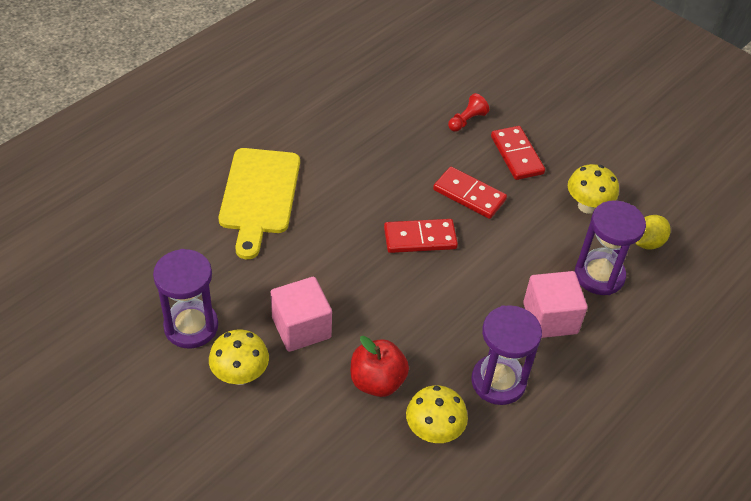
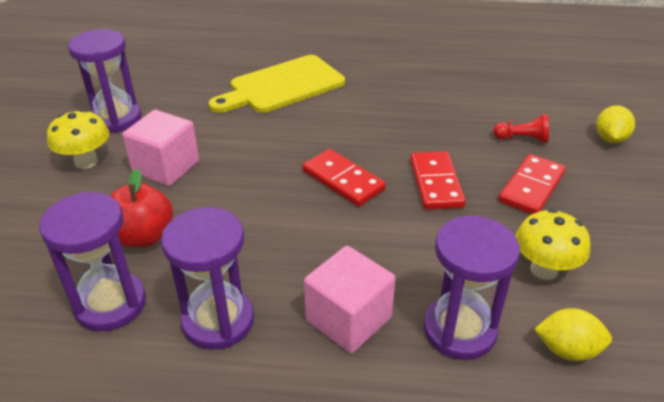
camera: 55 degrees right, 10 degrees down
yellow mushroom [406,385,468,443] -> purple hourglass [39,192,146,331]
none -> yellow lemon [596,105,635,143]

